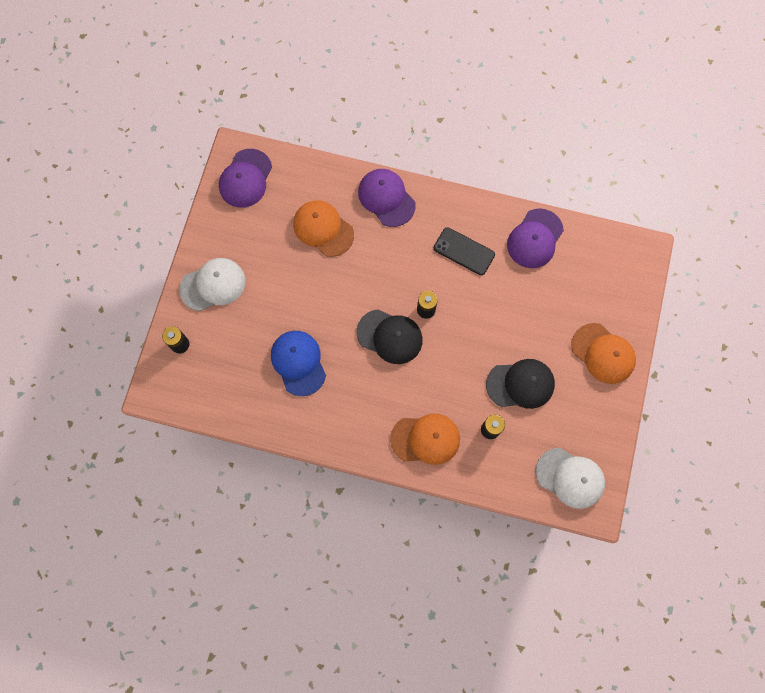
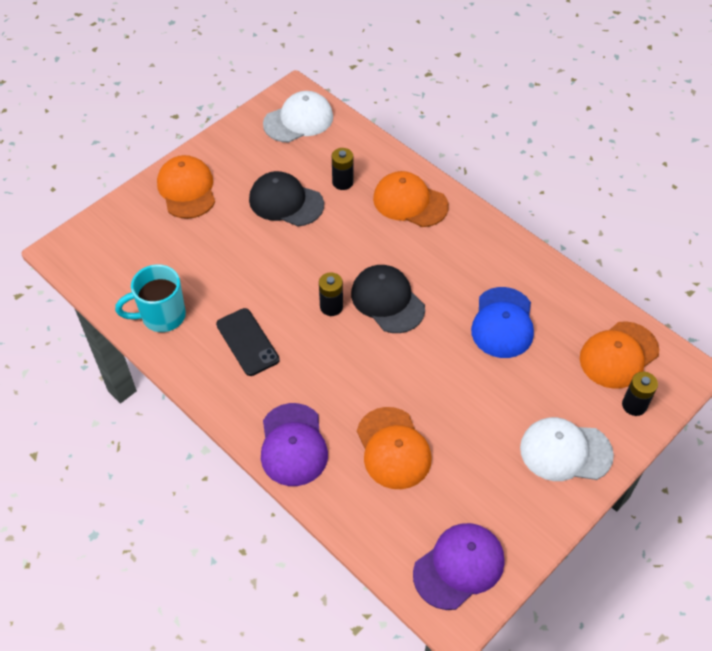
camera: 150 degrees left, 20 degrees down
purple cap [507,208,564,268] -> turquoise mug [115,264,186,332]
white cap [536,448,605,509] -> white cap turned 90 degrees clockwise [263,91,333,142]
none -> orange cap [580,321,659,389]

